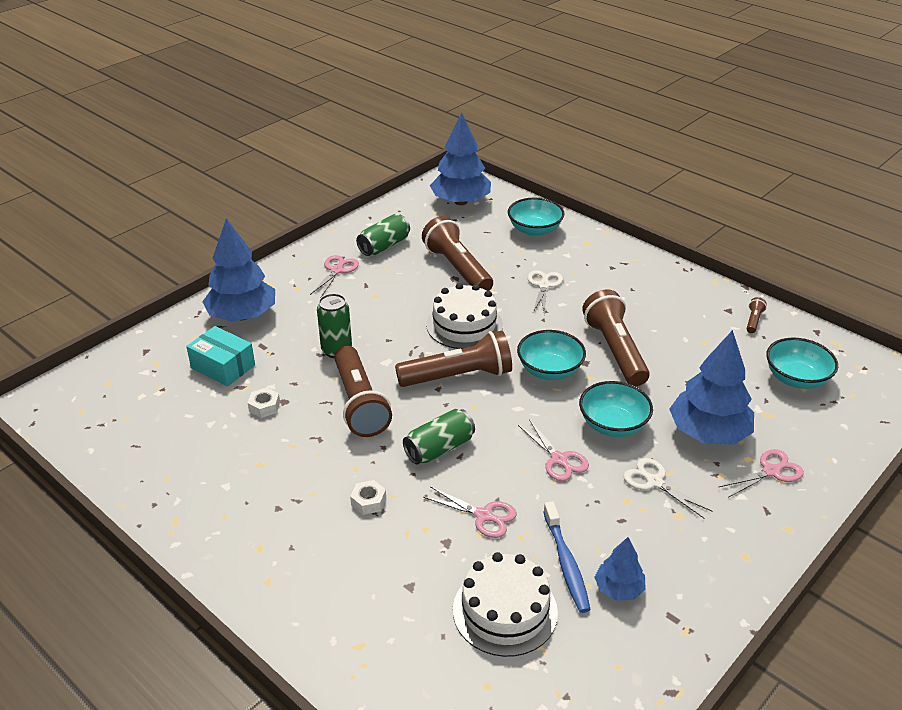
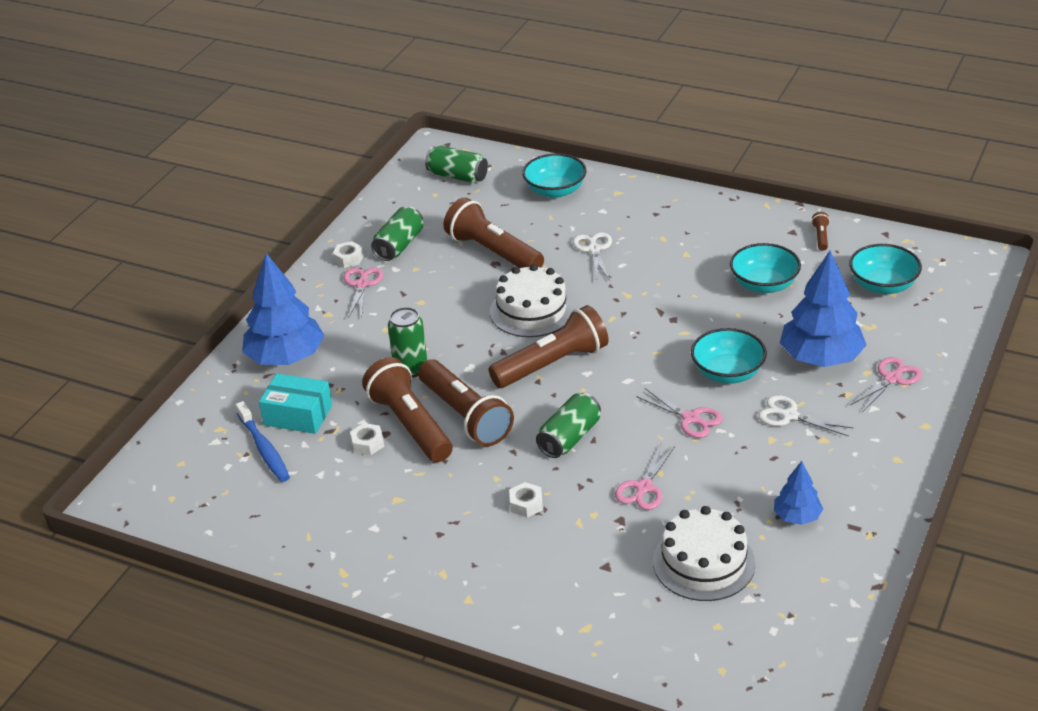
camera: 15 degrees left, 0 degrees up
pink scissors [423,486,517,538] -> pink scissors turned 105 degrees clockwise [615,444,675,510]
blue tree [430,112,491,205] -> green can [425,146,488,183]
turquoise bowl [517,330,586,380] -> turquoise bowl moved to [730,243,801,293]
blue toothbrush [543,501,591,613] -> blue toothbrush moved to [236,401,290,482]
brown flashlight [582,289,650,386] -> brown flashlight moved to [362,357,453,462]
none -> white nut [333,241,364,268]

